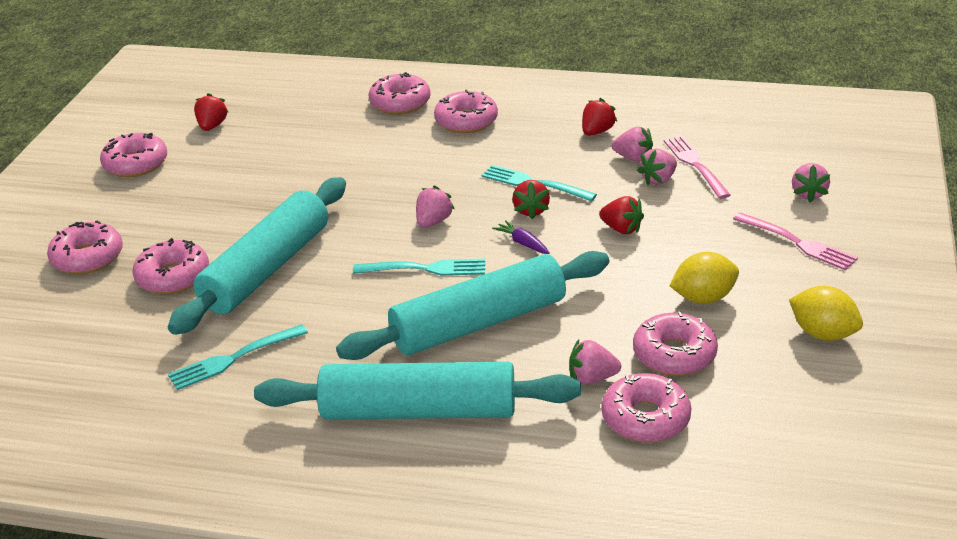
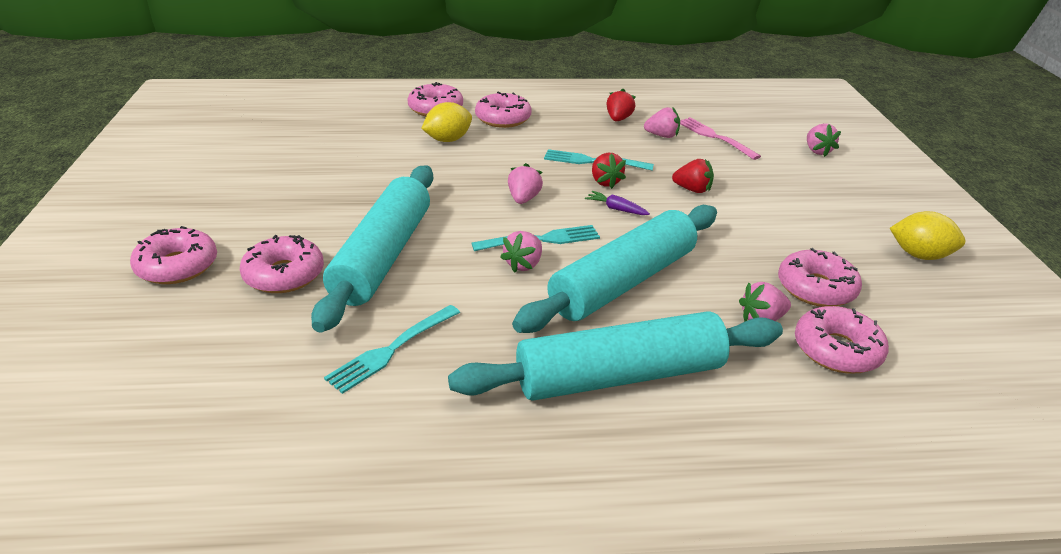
camera: 20 degrees left, 0 degrees up
pink donut [100,133,167,177] -> none
red strawberry [194,93,228,131] -> none
pink strawberry [637,149,677,185] -> pink strawberry moved to [500,231,542,273]
yellow lemon [670,252,739,304] -> yellow lemon moved to [421,102,472,142]
pink fork [733,213,858,271] -> none

